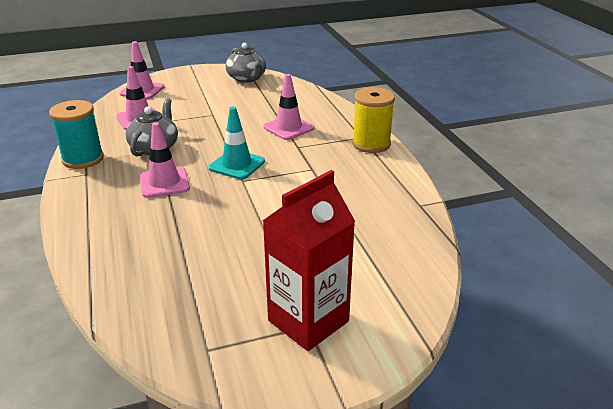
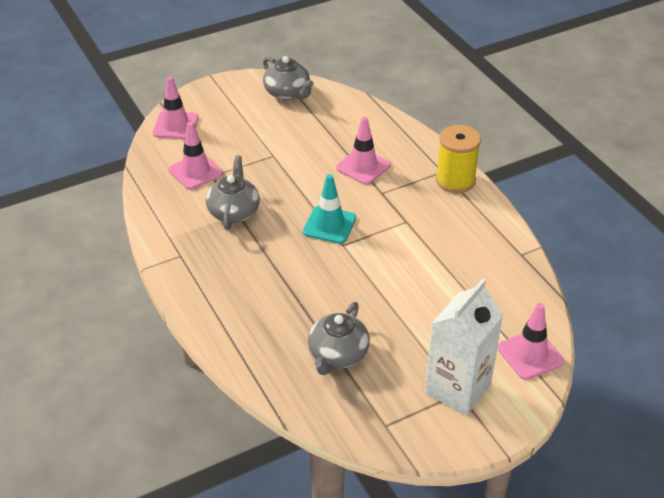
camera: 10 degrees left, 10 degrees up
turquoise spool [49,100,104,169] -> none
pink traffic cone [140,122,190,198] -> pink traffic cone moved to [498,303,564,380]
red carton [263,170,355,351] -> white carton [425,279,503,415]
none -> grey teapot [308,302,370,375]

